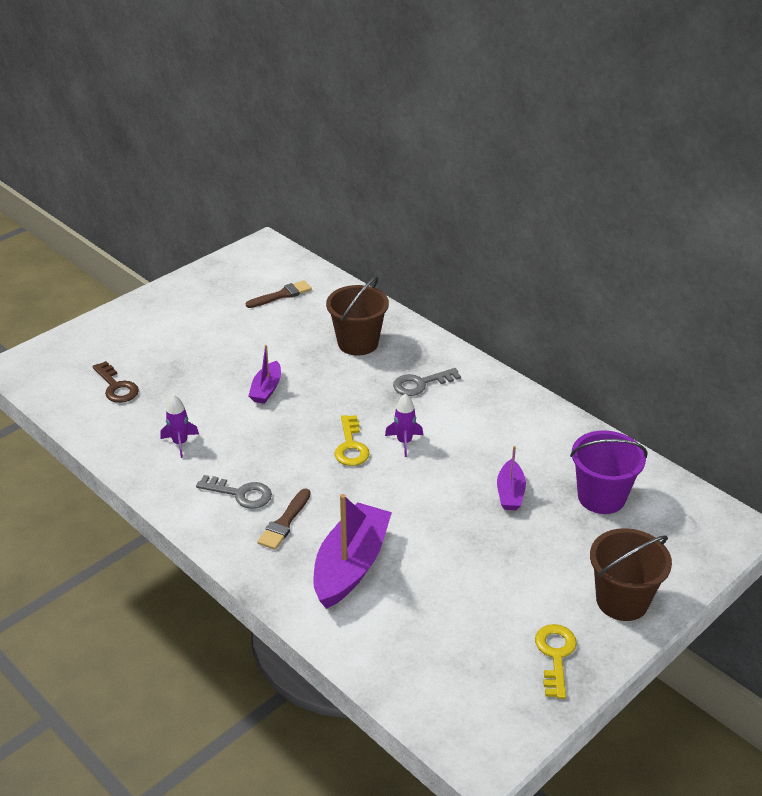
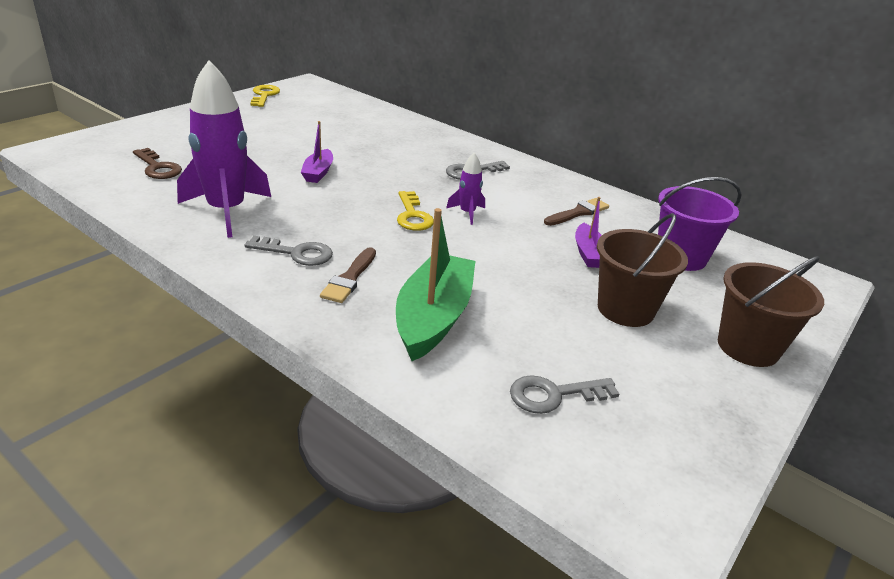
camera: 10 degrees left, 5 degrees down
purple rocket [160,395,199,458] -> purple rocket [177,60,271,238], size x2.17
brown brush [246,280,312,308] -> brown brush moved to [544,198,609,226]
purple boat [313,494,392,609] -> green boat [396,208,476,361]
brown bucket [326,276,389,355] -> brown bucket moved to [597,213,688,327]
yellow key [535,624,577,699] -> yellow key moved to [250,85,280,107]
none -> grey key [510,375,619,414]

